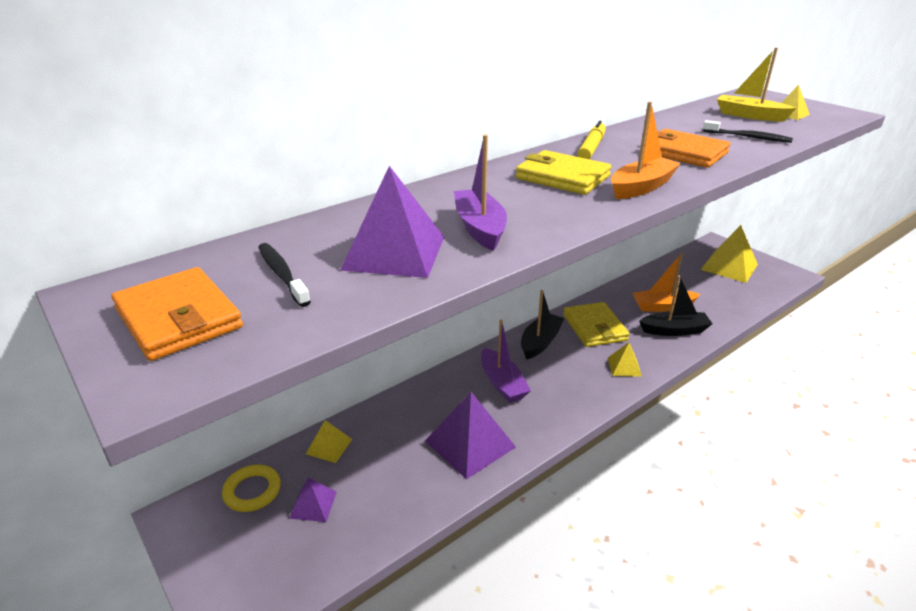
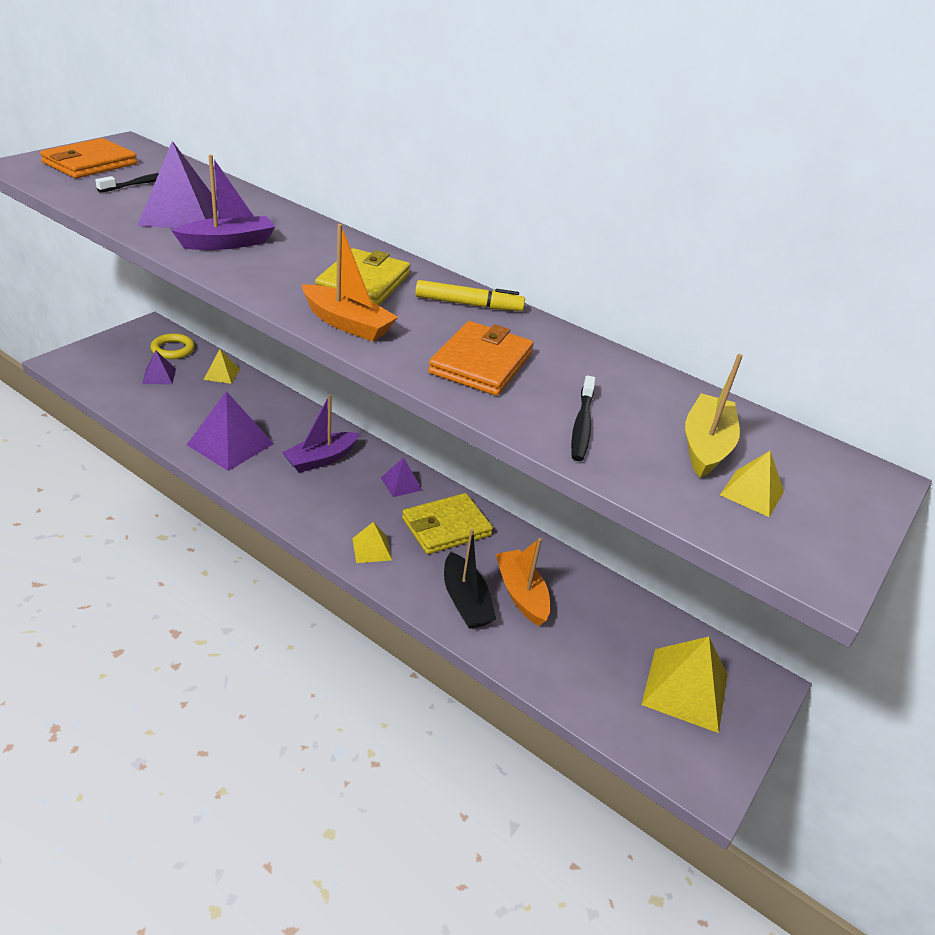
camera: 70 degrees right, 5 degrees up
black boat [521,290,564,360] -> purple pyramid [381,457,422,497]

